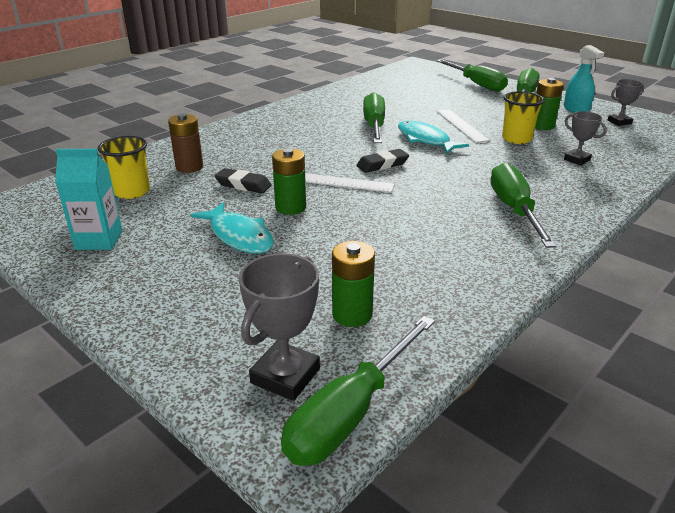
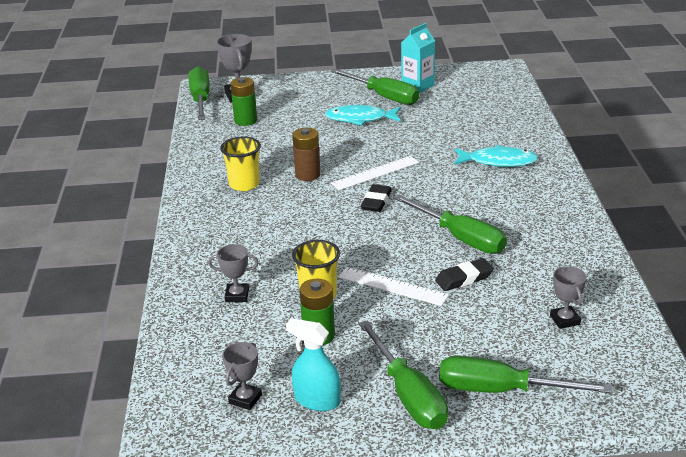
camera: 135 degrees right, 0 degrees up
yellow cup [98,136,150,199] -> yellow cup moved to [220,136,261,191]
brown battery [168,113,203,173] -> brown battery moved to [292,128,321,181]
black eraser [215,168,272,193] -> black eraser moved to [435,258,494,291]
green battery [272,148,306,215] -> none
turquoise fish [398,121,469,154] -> turquoise fish moved to [454,145,538,167]
green screwdriver [490,163,557,248] -> green screwdriver moved to [330,69,419,105]
none -> grey trophy [550,266,587,329]

